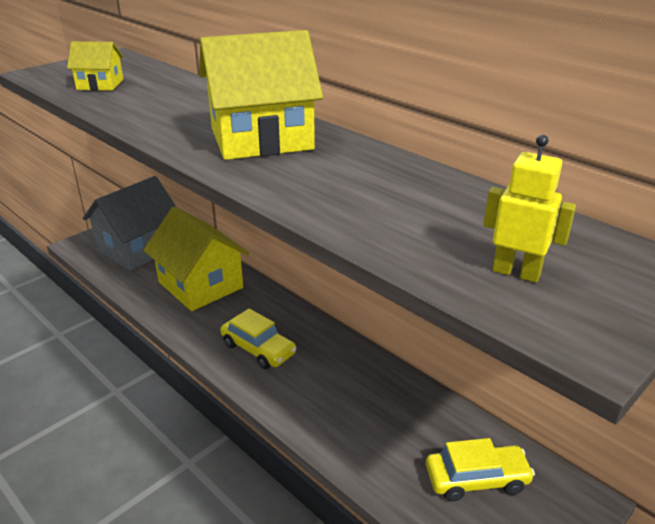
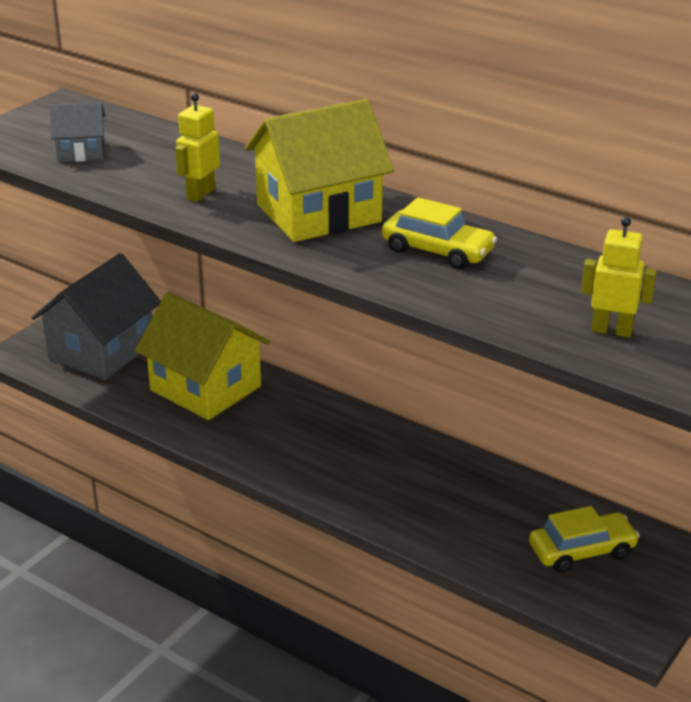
camera: 10 degrees left, 0 degrees up
yellow house [67,41,124,91] -> grey house [50,102,105,162]
yellow car [220,308,297,369] -> yellow car moved to [382,197,497,269]
none -> yellow robot [175,93,220,202]

